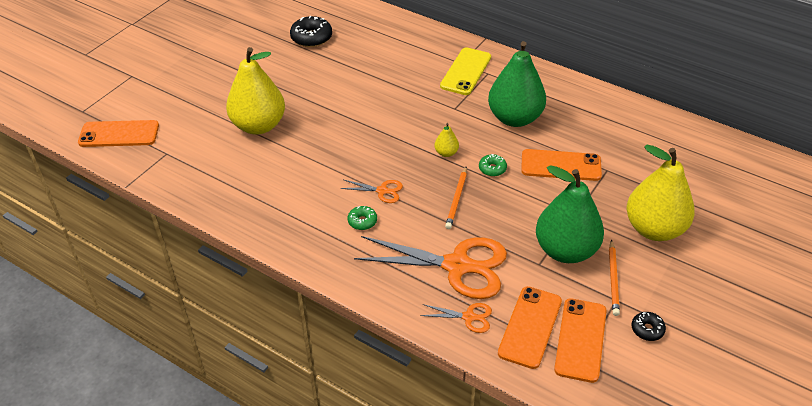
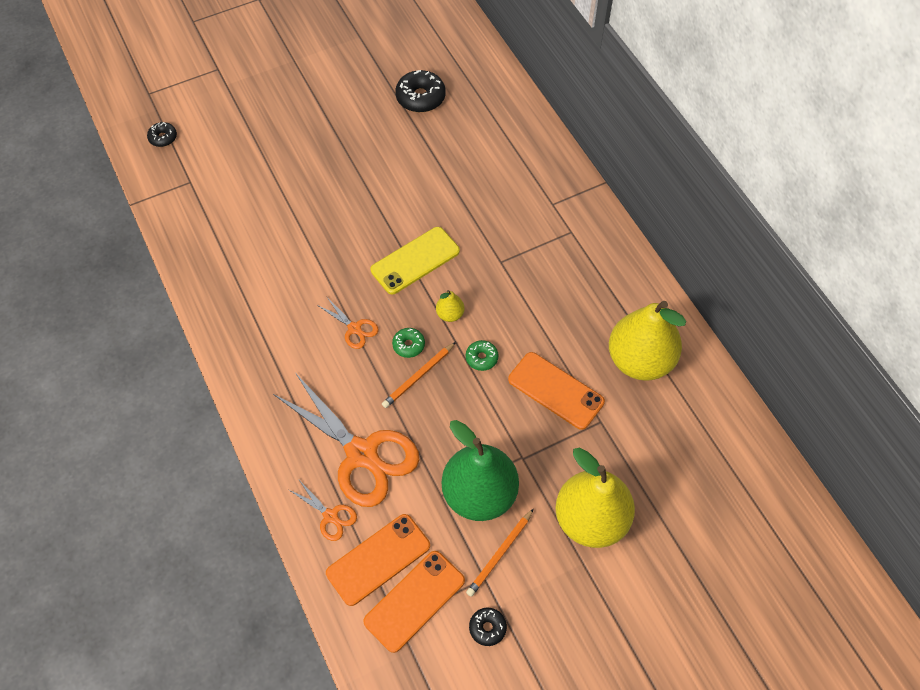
camera: 30 degrees right, 15 degrees up
orange phone [78,120,159,147] -> black donut [147,122,177,147]
yellow pear [226,47,285,134] -> yellow pear moved to [609,301,686,381]
green donut [348,206,377,230] -> green donut moved to [392,328,425,358]
yellow phone [440,47,491,95] -> yellow phone moved to [371,227,460,294]
green pear [488,41,546,127] -> none

